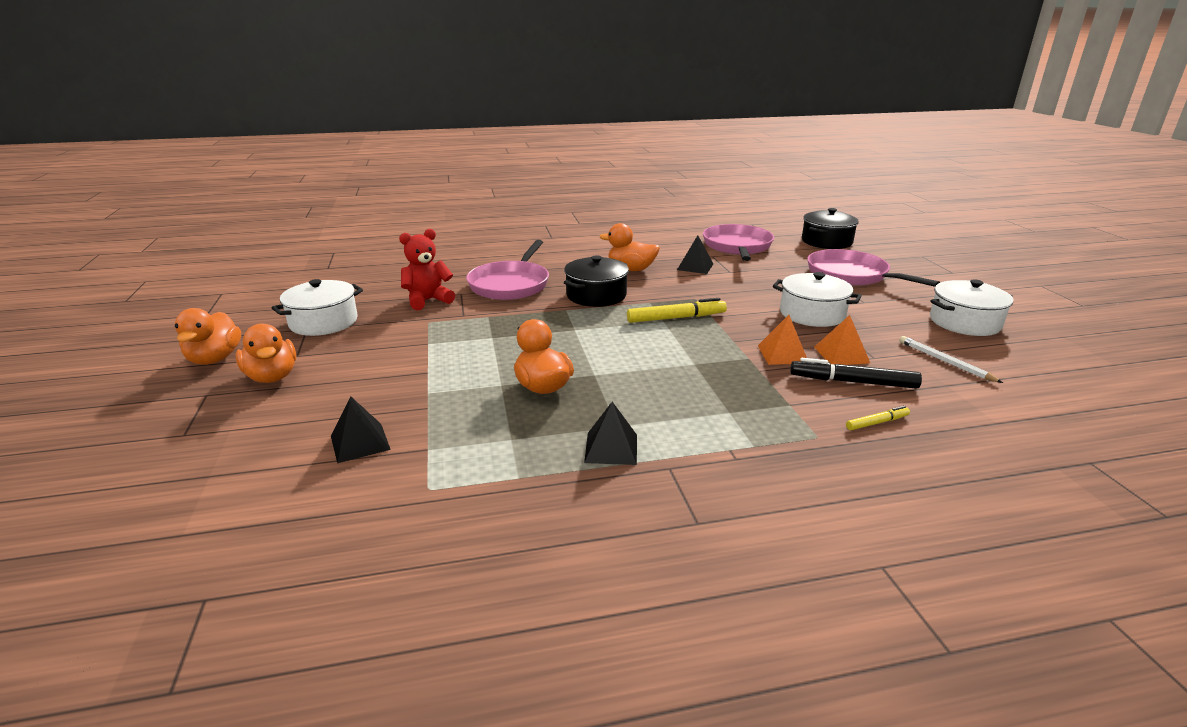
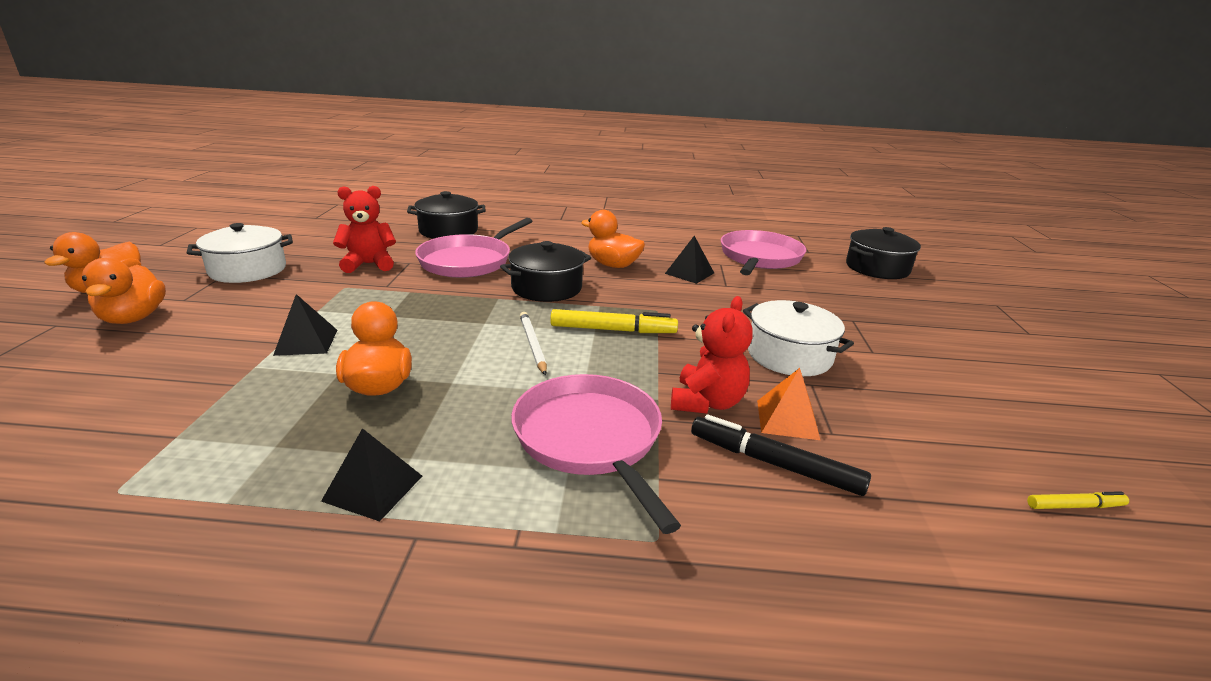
camera: 15 degrees right, 0 degrees up
black pyramid [331,396,391,463] -> black pyramid moved to [273,294,337,356]
orange pyramid [758,315,807,365] -> red teddy bear [671,296,752,414]
pink pan [807,249,940,287] -> pink pan moved to [511,374,681,534]
yellow marker [846,406,910,430] -> yellow marker moved to [1027,491,1129,509]
white pencil [900,336,1003,383] -> white pencil moved to [520,312,547,375]
white pot [930,279,1014,336] -> none
none -> black pot [407,191,486,239]

